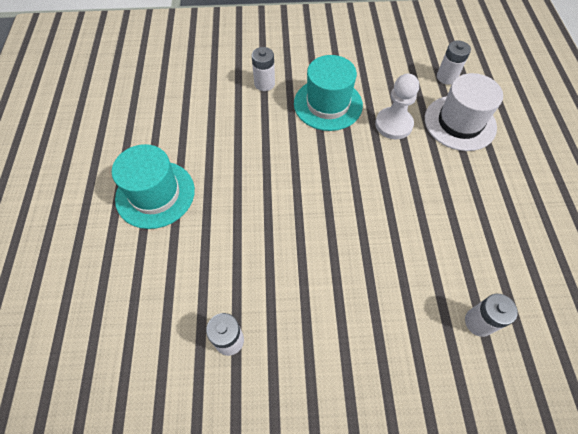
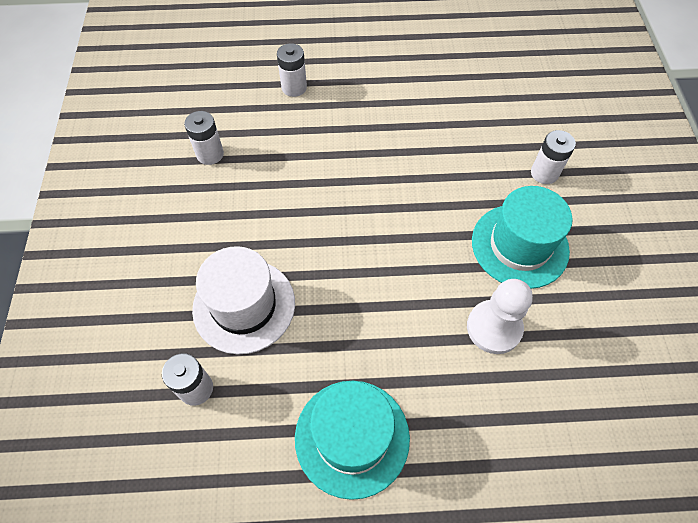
camera: 90 degrees right, 0 degrees up
turquoise hat [112,144,195,229] -> turquoise hat moved to [295,381,410,500]
white hat [425,73,503,151] -> white hat moved to [192,246,295,354]
white battery [437,41,471,85] -> white battery moved to [277,43,307,97]

